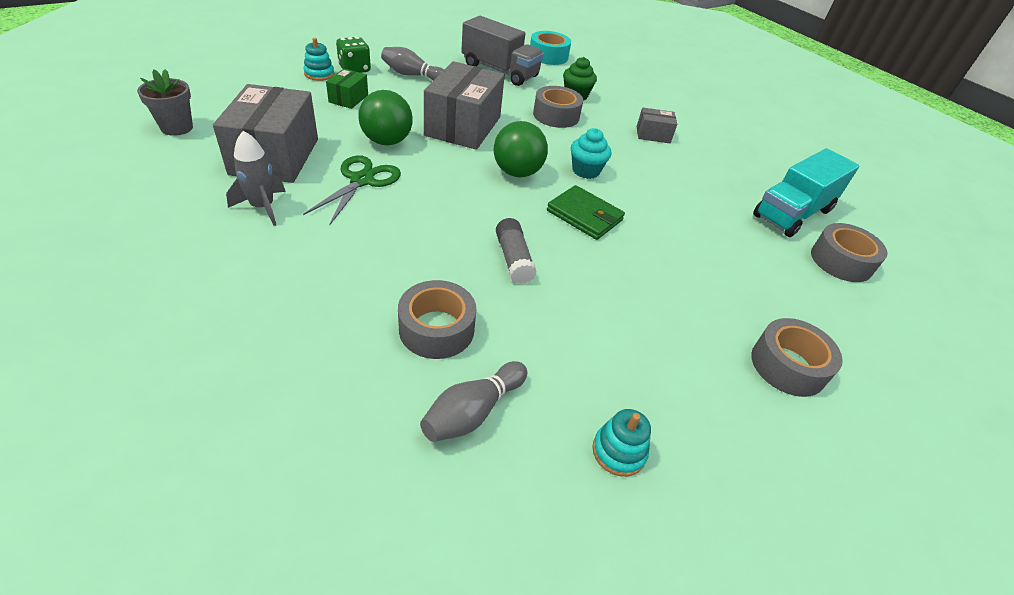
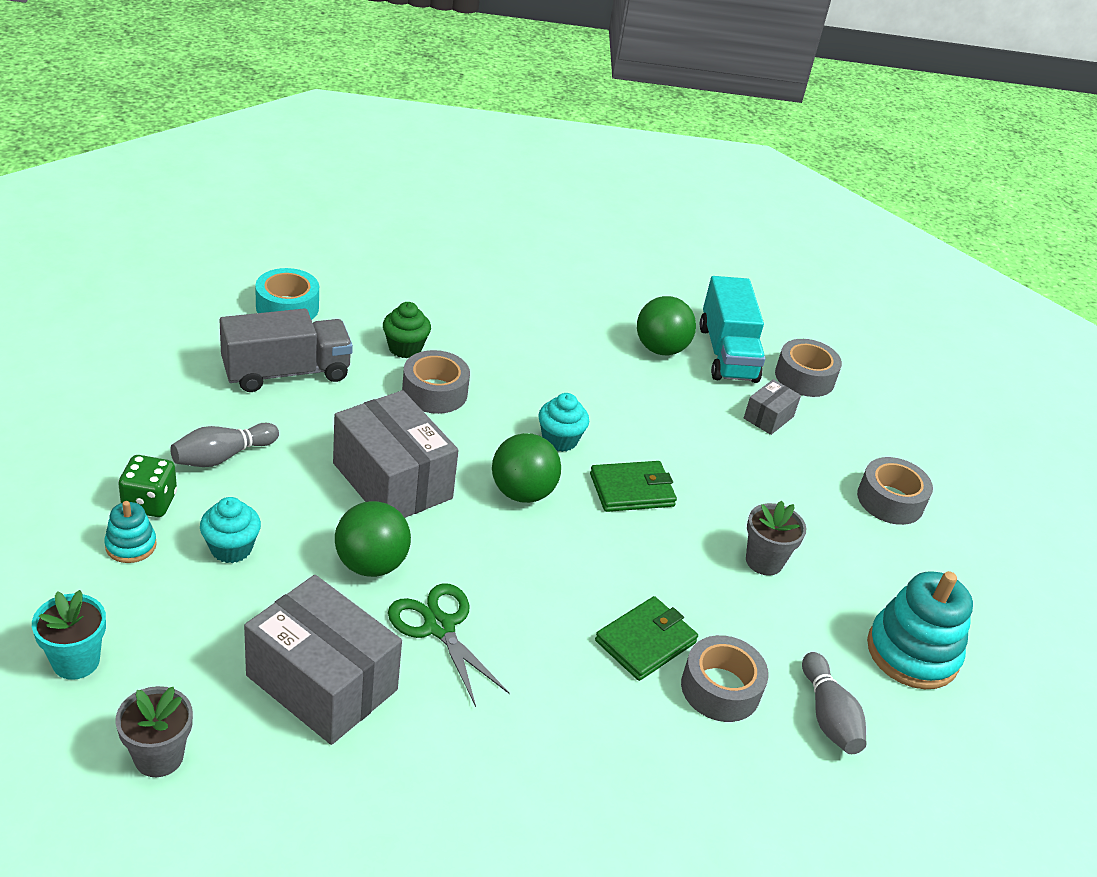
camera: 55 degrees left, 5 degrees down
grey rocket [226,131,286,226] -> none
green box [326,69,368,109] -> turquoise cupcake [200,497,261,563]
grey glue stick [496,218,537,284] -> none
turquoise stacking toy [592,409,651,477] -> turquoise stacking toy [867,571,973,689], size x1.95
grey box [637,107,677,143] -> grey box moved to [744,379,801,435]
none -> turquoise flower pot [32,590,106,680]
none -> green wallet [595,596,698,681]
none -> green ball [637,296,696,355]
none -> grey flower pot [746,500,806,576]

